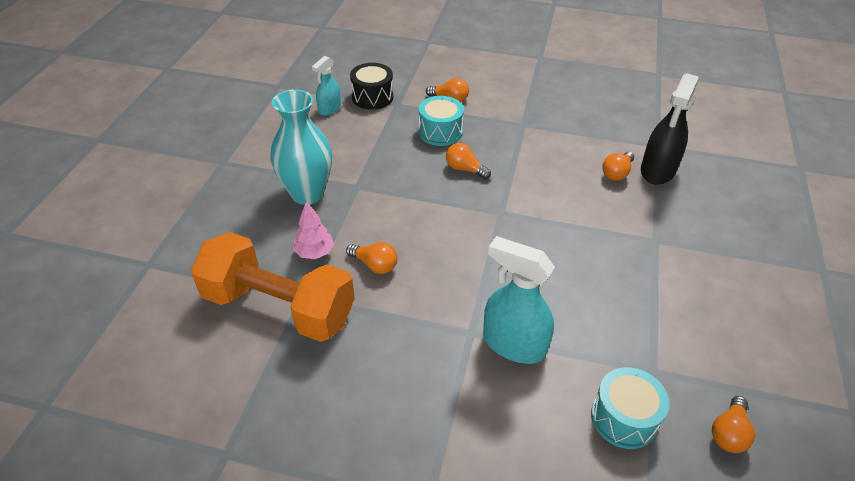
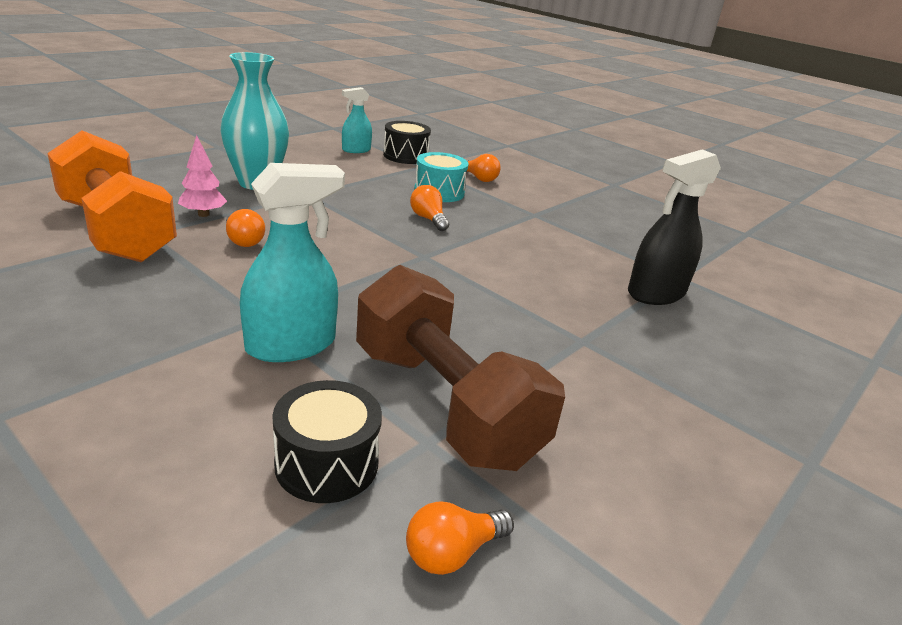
camera: 25 degrees right, 15 degrees down
turquoise spray bottle [483,236,555,364] -> turquoise spray bottle turned 90 degrees clockwise [240,163,345,362]
turquoise drum [591,367,669,449] -> black drum [272,380,382,503]
orange light bulb [602,152,634,181] -> none
none -> brown dumbbell [356,265,565,471]

